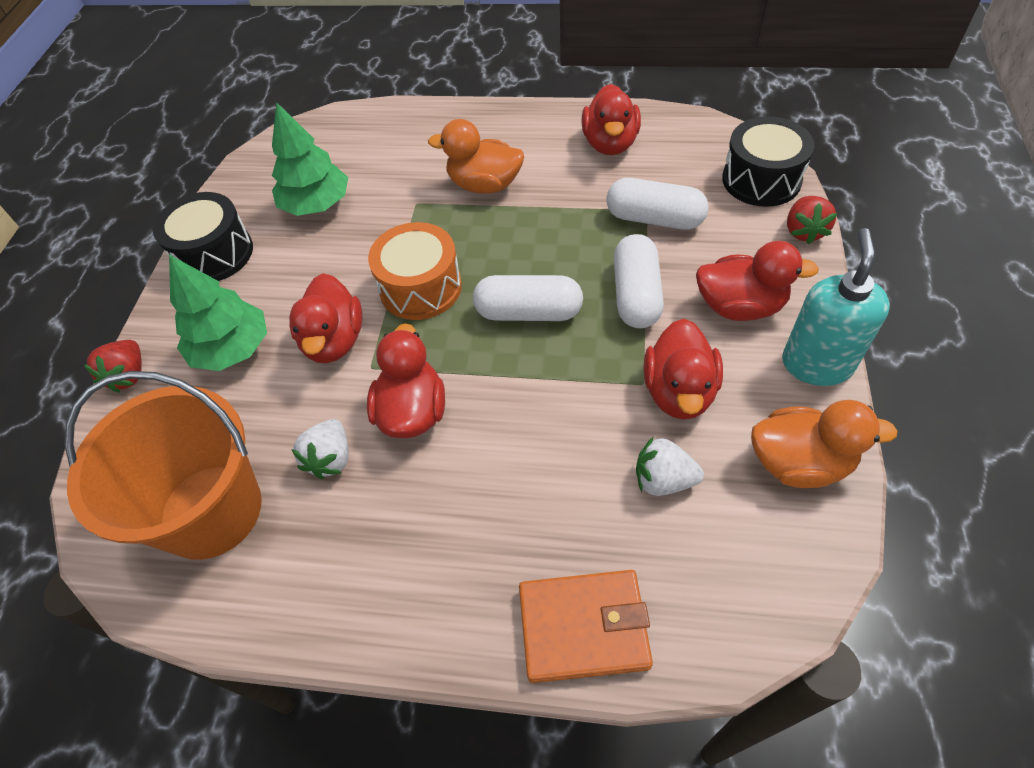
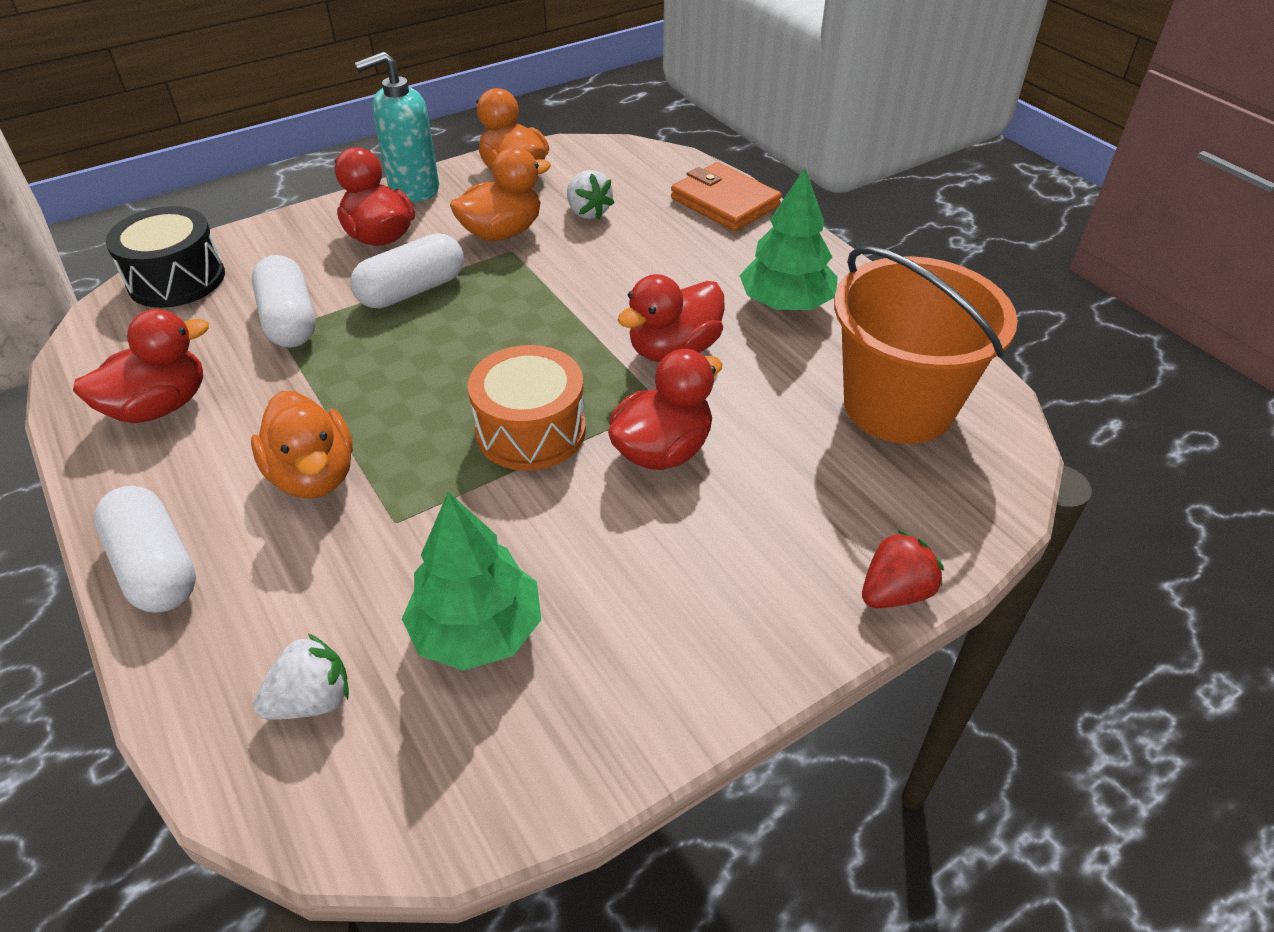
camera: 135 degrees left, 10 degrees down
black drum [153,192,253,281] -> none
green tree [169,255,267,371] -> green tree moved to [739,168,838,310]
white strawberry [291,419,349,479] -> white strawberry moved to [253,634,349,720]
white capsule [473,275,583,321] -> white capsule moved to [94,486,196,613]
red duck [643,319,723,420] -> orange duck [450,147,551,241]
red strawberry [787,196,837,244] -> none

